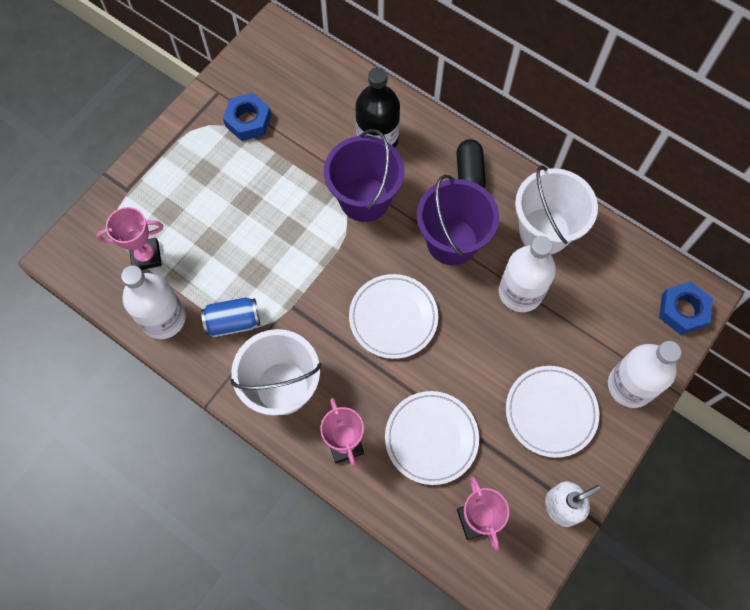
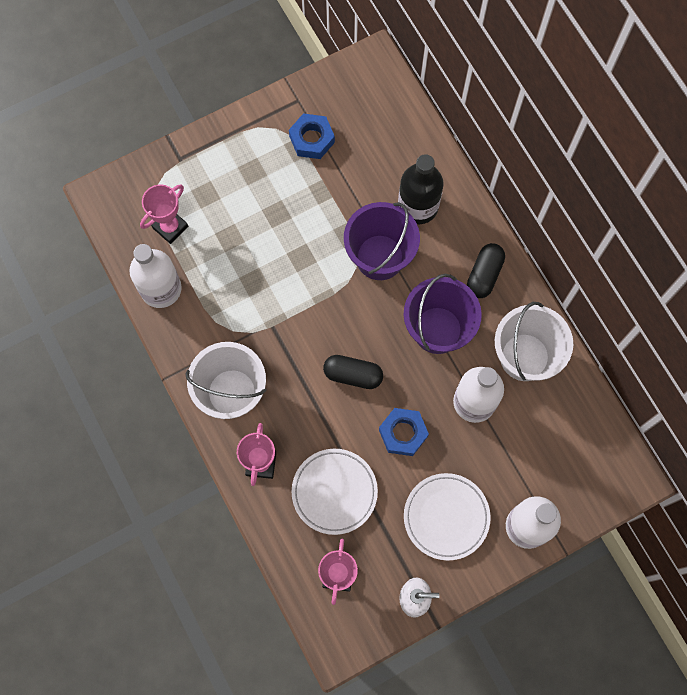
camera: 25 degrees right, 5 degrees up
pink trophy [97,207,163,270] -> pink trophy turned 60 degrees counterclockwise [140,184,188,244]
blue can [201,297,260,337] -> none
white plate [349,274,438,359] -> black capsule [323,355,383,389]
blue nut [659,282,713,335] -> blue nut moved to [379,408,429,456]

